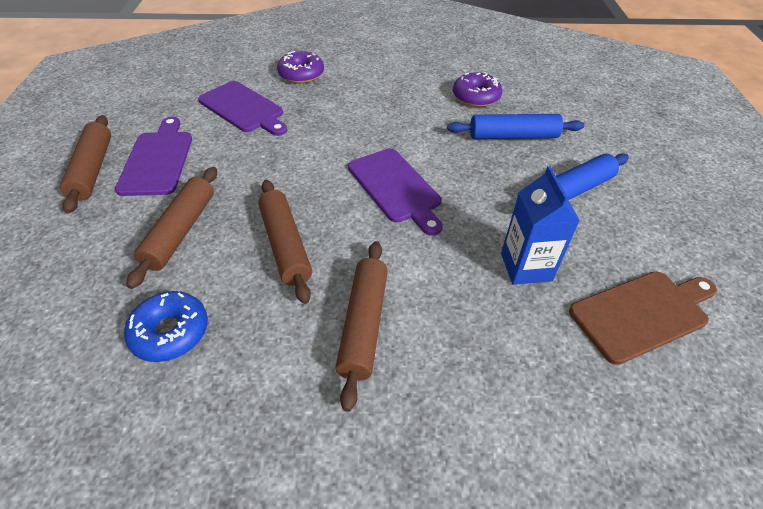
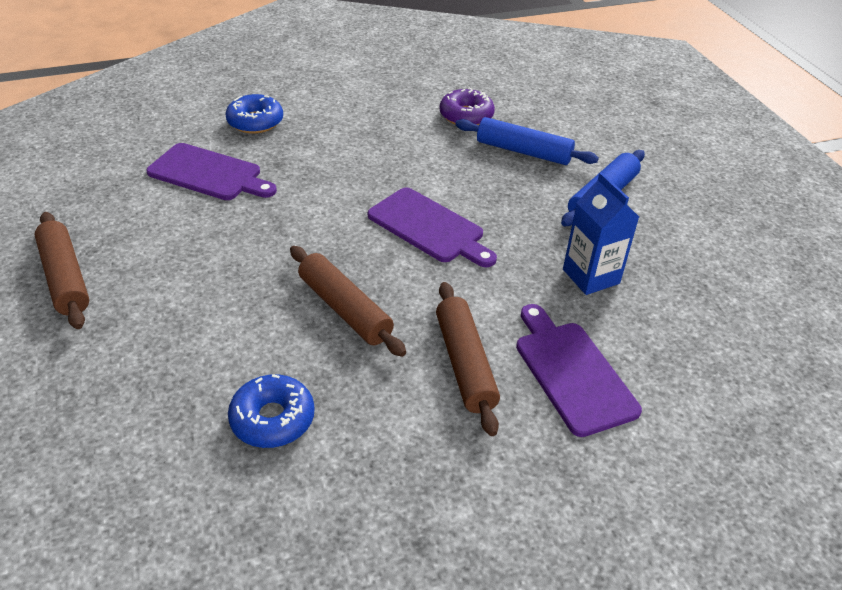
camera: 20 degrees left, 5 degrees down
purple cutting board [115,117,192,196] -> purple cutting board moved to [516,304,642,437]
brown rolling pin [126,167,217,289] -> none
purple donut [277,51,324,83] -> blue donut [225,94,283,134]
blue rolling pin [447,114,584,139] -> blue rolling pin turned 45 degrees clockwise [455,117,599,165]
brown cutting board [569,271,717,365] -> none

